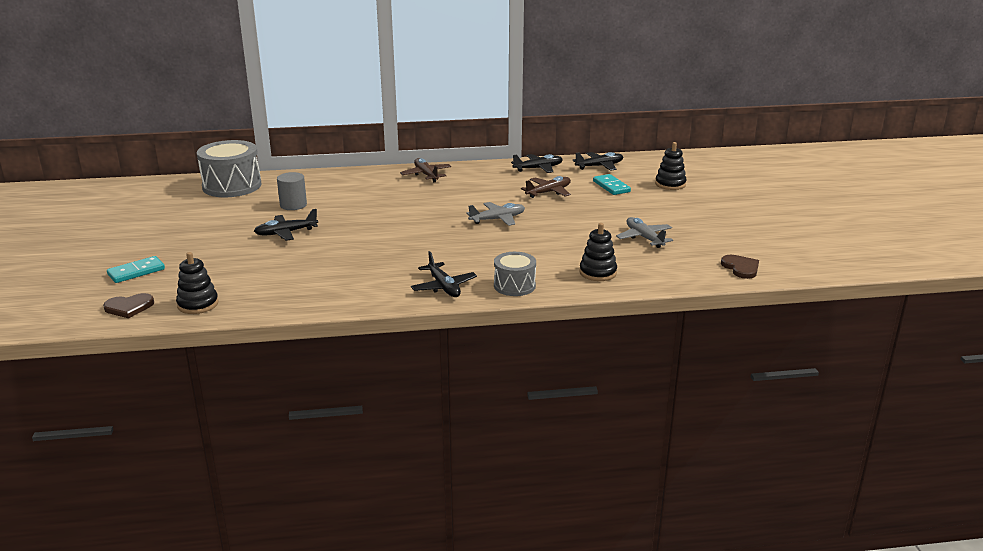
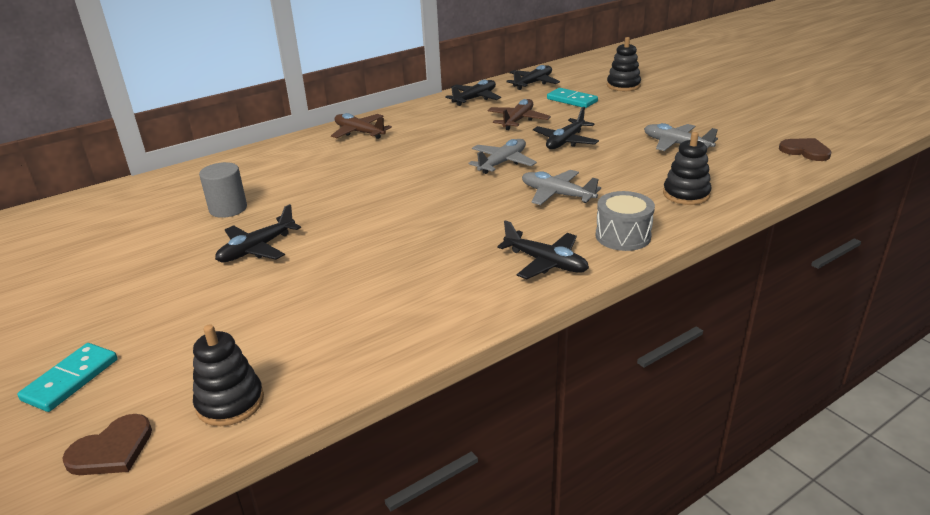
camera: 25 degrees left, 5 degrees up
grey drum [197,140,261,197] -> none
none -> grey plane [522,170,601,205]
none -> black plane [533,107,599,149]

